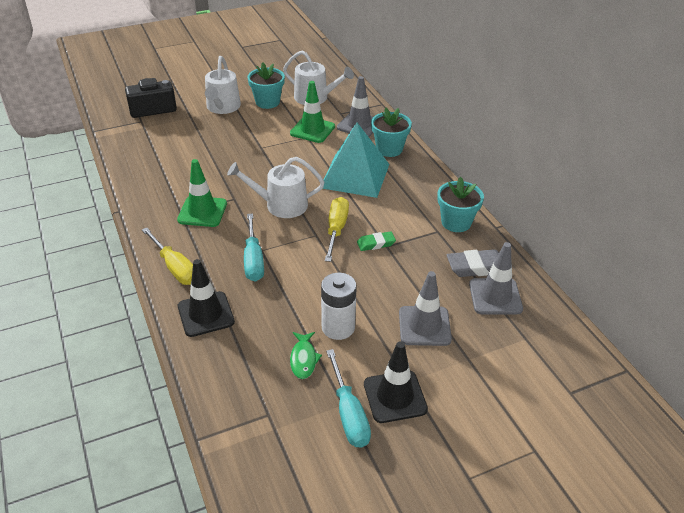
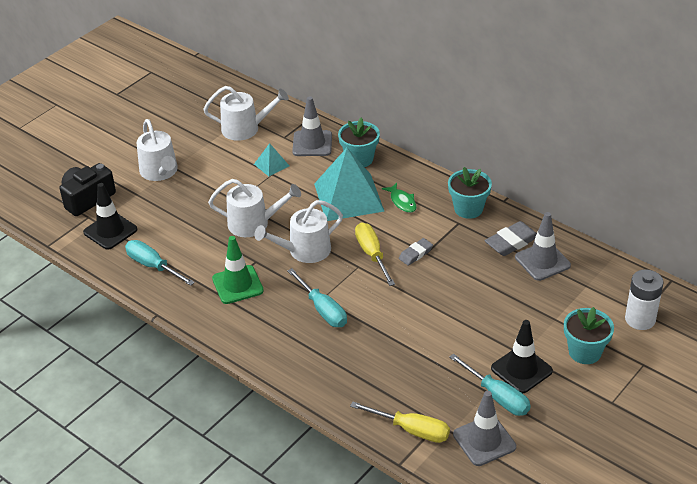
camera: 25 degrees left, 0 degrees up
yellow screwdriver [142,228,193,285] -> yellow screwdriver moved to [350,401,450,443]
black traffic cone [178,259,235,337] -> black traffic cone moved to [83,183,137,250]
turquoise flower pot [247,62,285,109] -> turquoise flower pot moved to [564,307,614,364]
green traffic cone [290,81,335,143] -> turquoise pyramid [254,143,289,176]
green fish [290,332,322,379] -> green fish moved to [382,183,417,213]
white battery [321,273,357,340] -> white battery moved to [625,269,663,330]
green eraser [357,231,396,251] -> grey eraser [399,238,433,266]
grey traffic cone [399,271,452,346] -> grey traffic cone moved to [453,391,516,466]
none -> turquoise screwdriver [125,240,195,286]
none -> white watering can [208,179,301,237]

